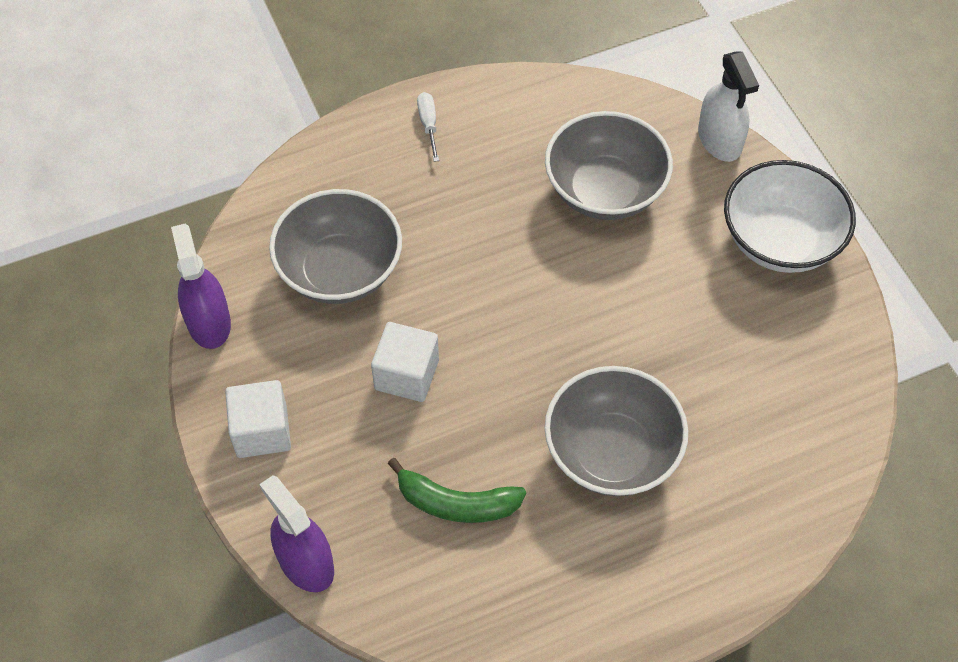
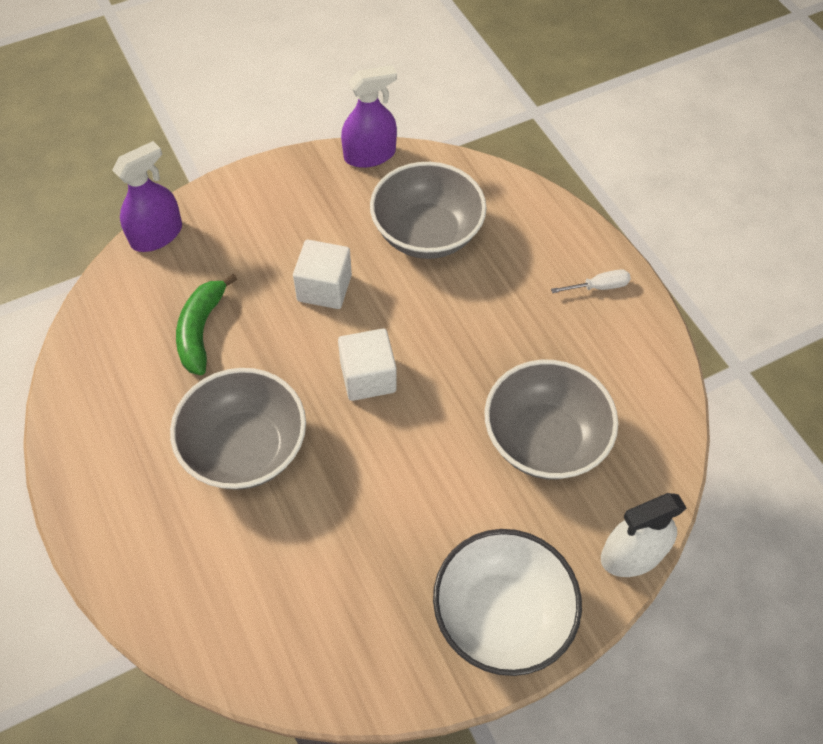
camera: 85 degrees right, 0 degrees up
white cube [225,380,291,458] -> white cube moved to [338,328,396,401]

